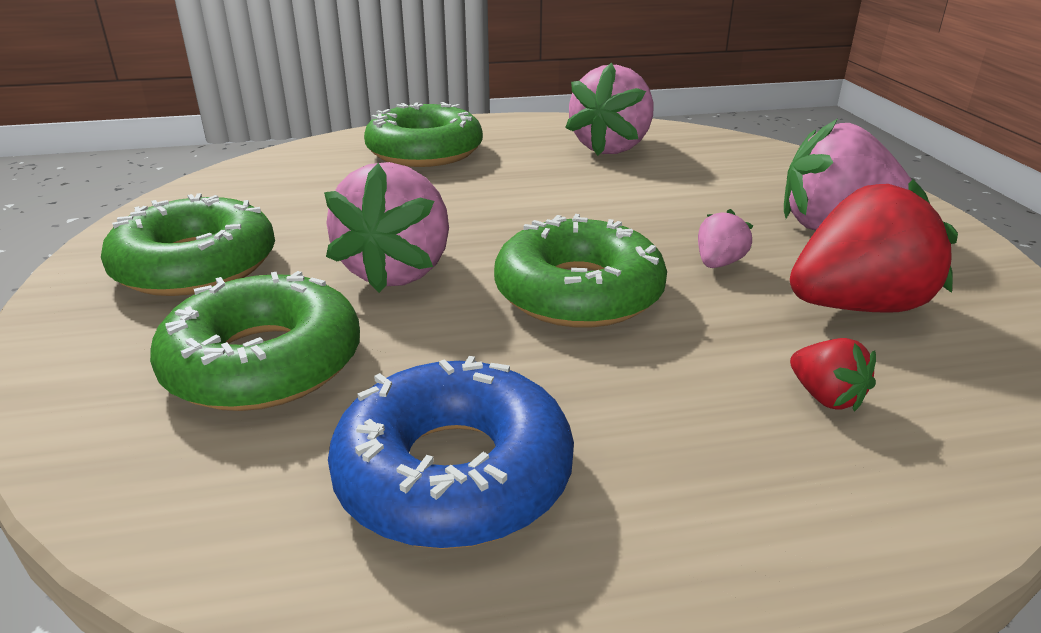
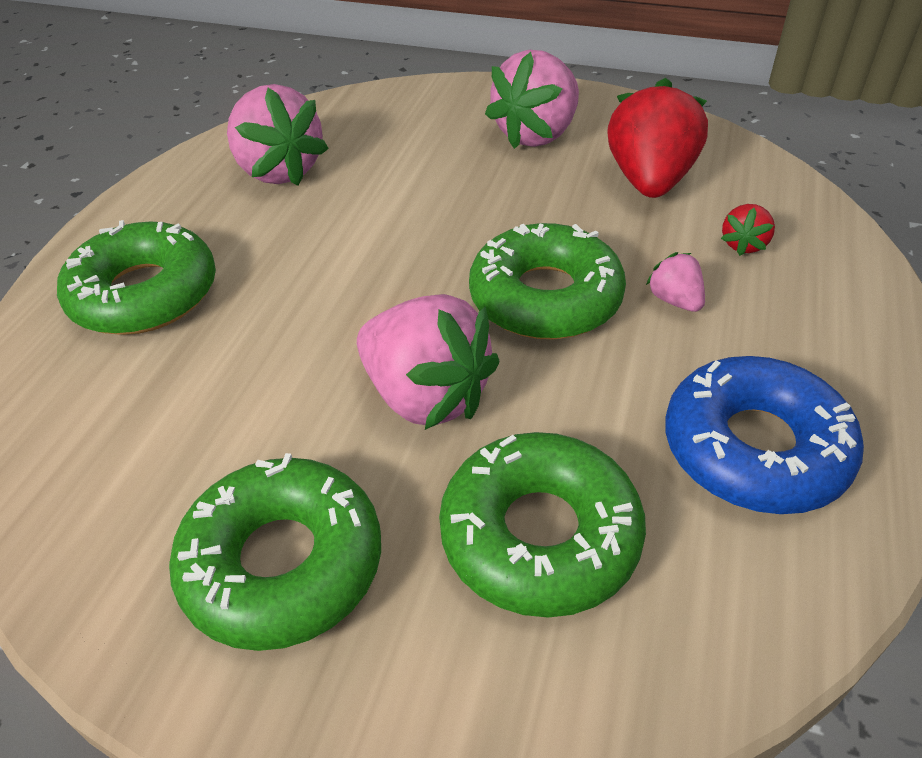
camera: 60 degrees left, 15 degrees up
pink strawberry [698,209,754,268] -> pink strawberry moved to [646,252,705,312]
red strawberry [790,338,876,412] -> red strawberry turned 120 degrees clockwise [721,204,775,256]

